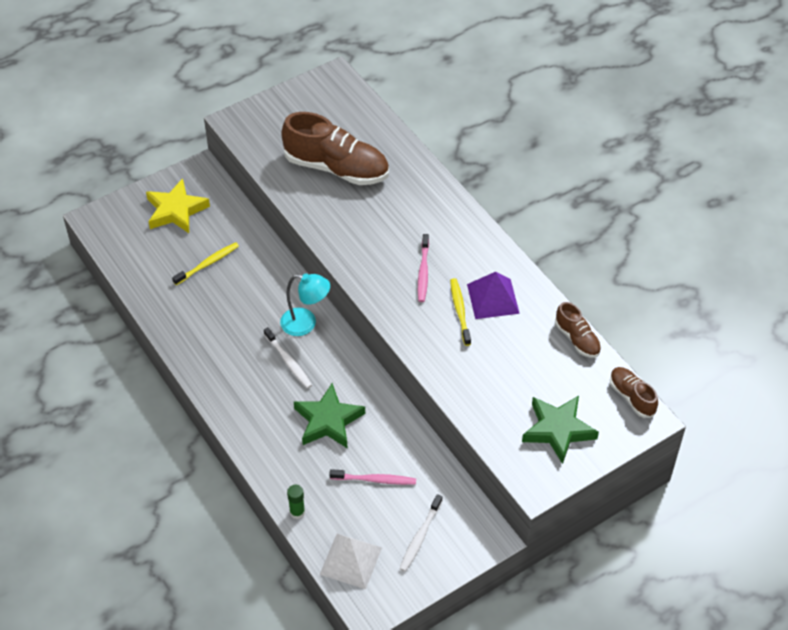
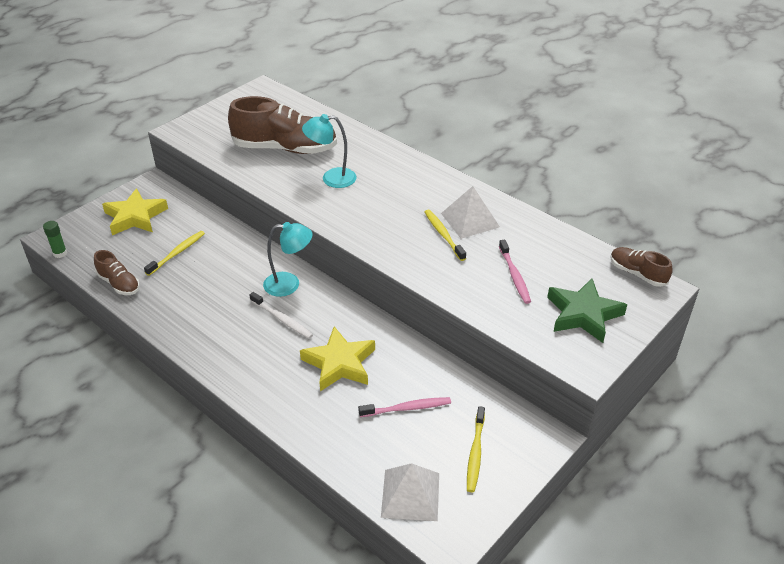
camera: 15 degrees left, 10 degrees down
green glue stick [287,485,305,519] -> green glue stick moved to [43,221,67,258]
green star [294,383,365,449] -> yellow star [300,326,375,391]
white toothbrush [399,494,442,572] -> yellow toothbrush [467,406,485,492]
pink toothbrush [418,234,429,302] -> pink toothbrush moved to [499,240,531,304]
purple pyramid [467,272,520,319] -> white pyramid [441,186,500,239]
brown shoe [555,302,601,358] -> brown shoe moved to [94,250,140,295]
none -> turquoise lamp [302,114,356,188]

